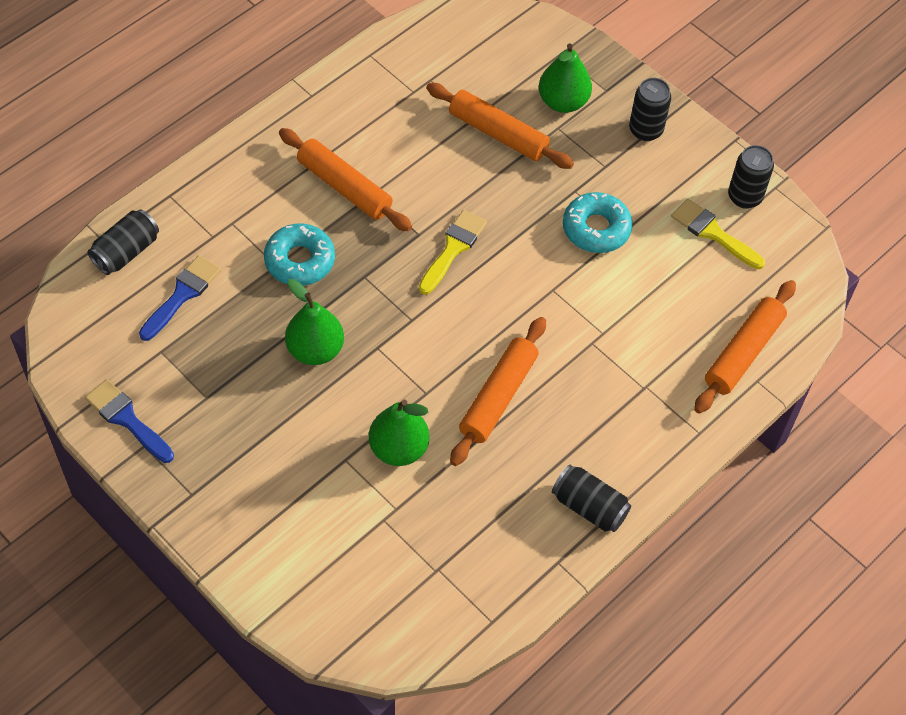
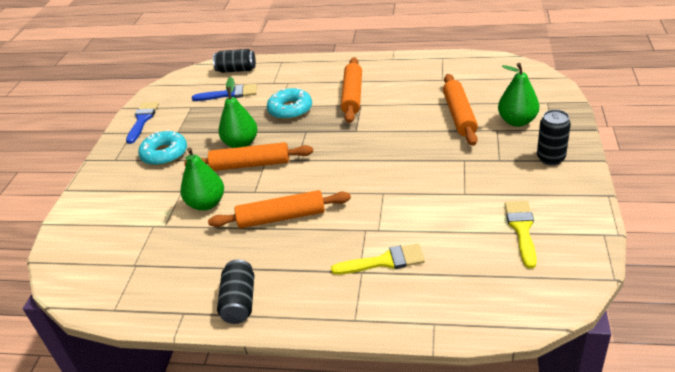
camera: 60 degrees right, 20 degrees down
yellow brush [419,210,487,295] -> yellow brush moved to [331,244,425,275]
turquoise donut [563,192,633,253] -> turquoise donut moved to [138,130,187,166]
orange rolling pin [694,280,796,414] -> orange rolling pin moved to [184,142,313,171]
black can [728,145,774,209] -> none

